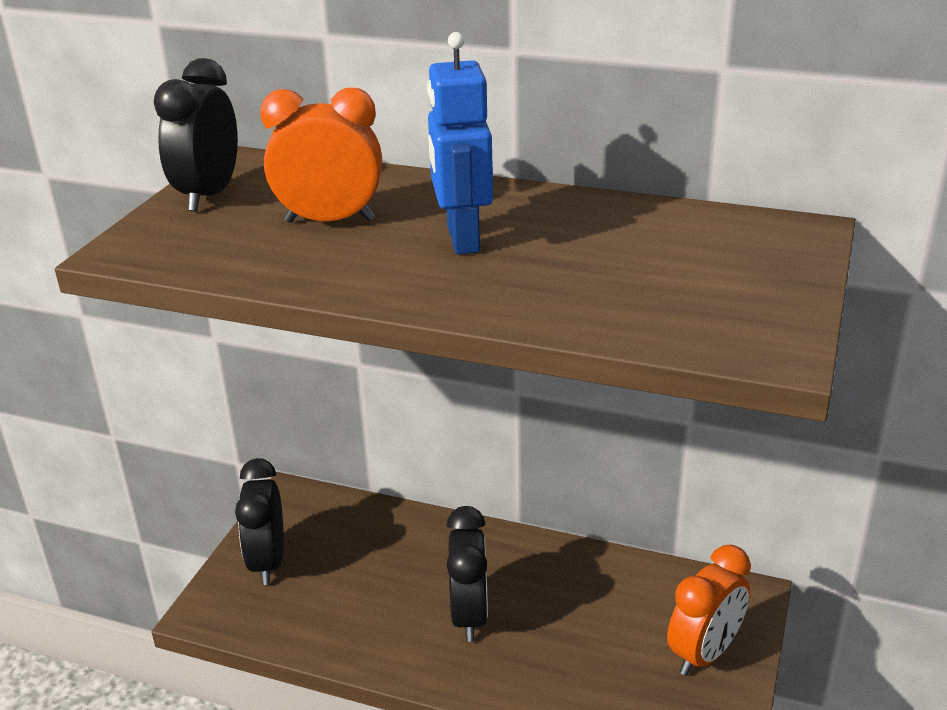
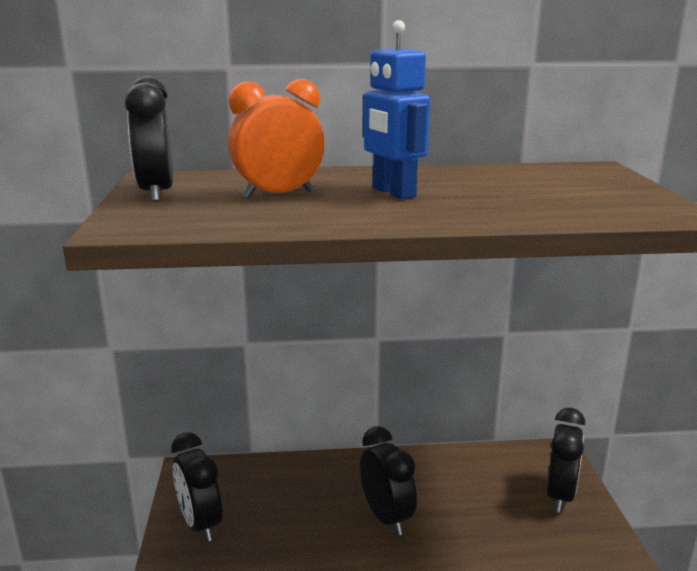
camera: 25 degrees left, 10 degrees down
orange clock [667,545,751,676] -> black clock [546,408,586,513]

